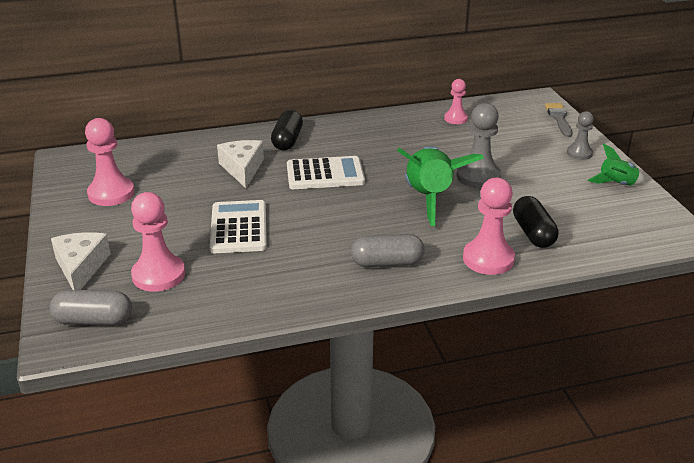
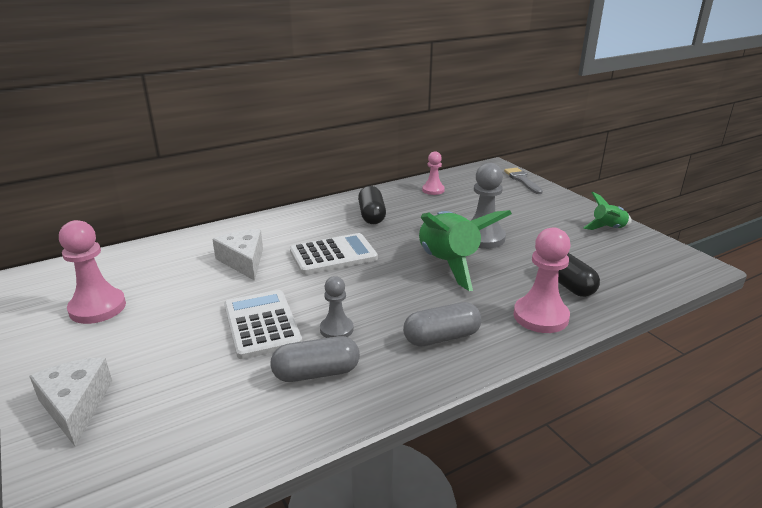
camera: 15 degrees left, 5 degrees down
grey capsule [50,290,132,325] -> grey capsule moved to [270,336,360,382]
pink pawn [131,192,185,292] -> none
black capsule [271,110,303,150] -> black capsule moved to [358,186,386,224]
grey pawn [567,111,594,160] -> grey pawn moved to [320,276,354,338]

